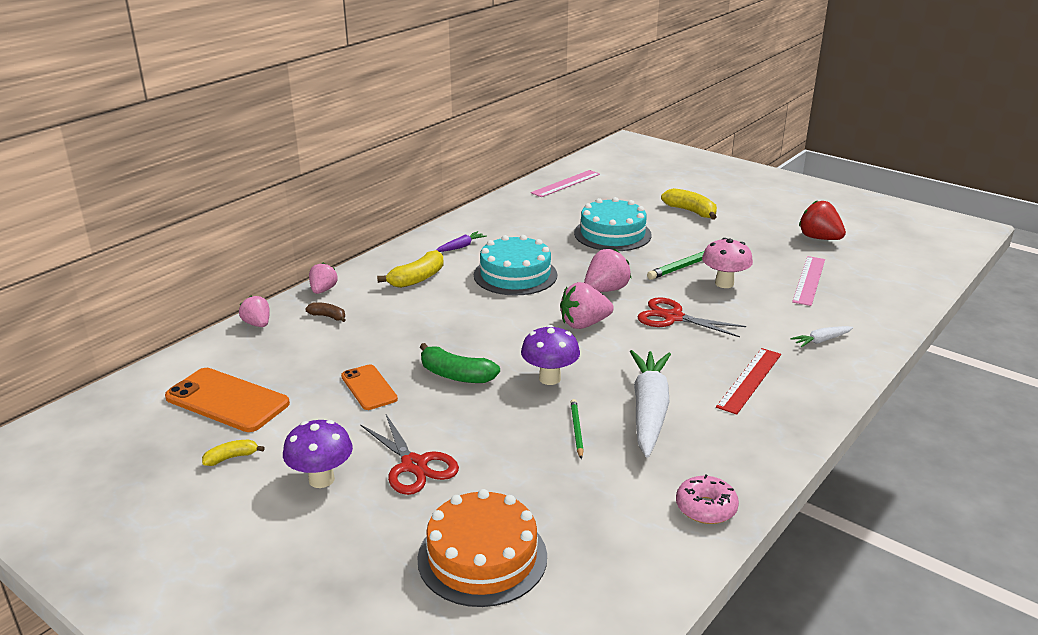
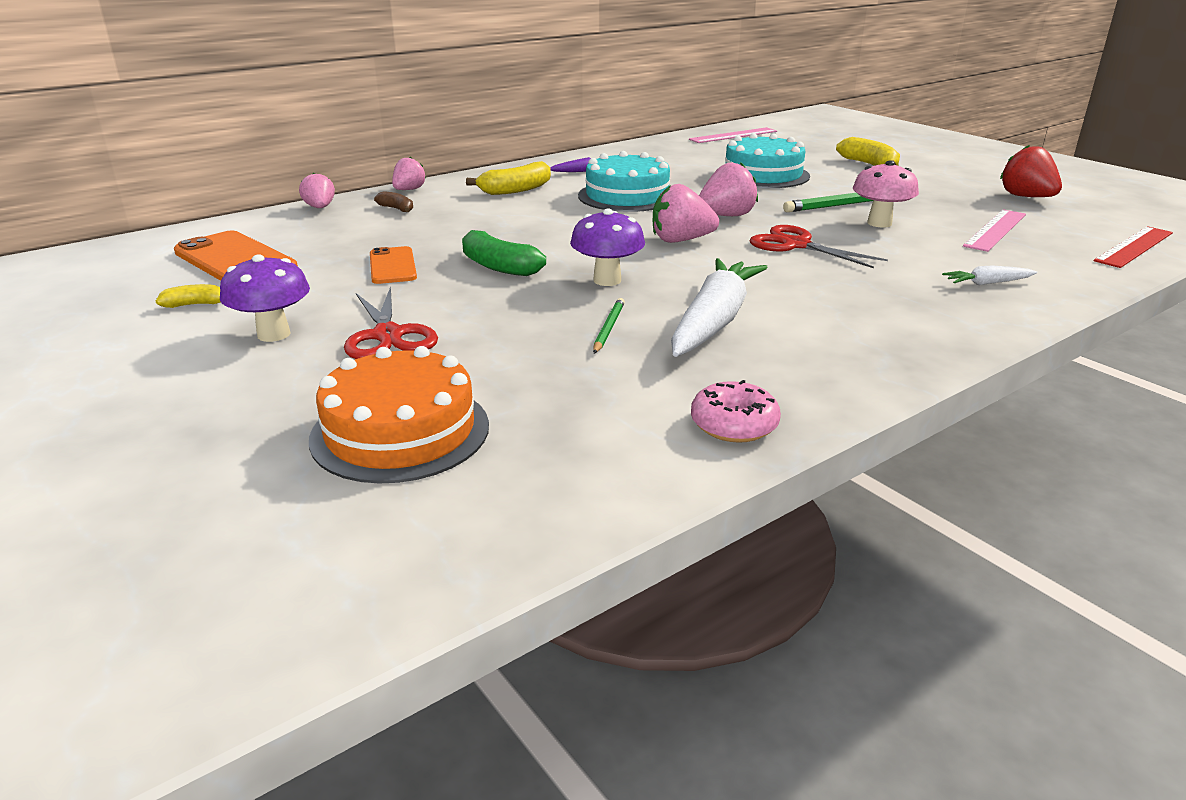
camera: 15 degrees right, 0 degrees up
red ruler [716,348,781,415] -> red ruler moved to [1093,226,1173,268]

